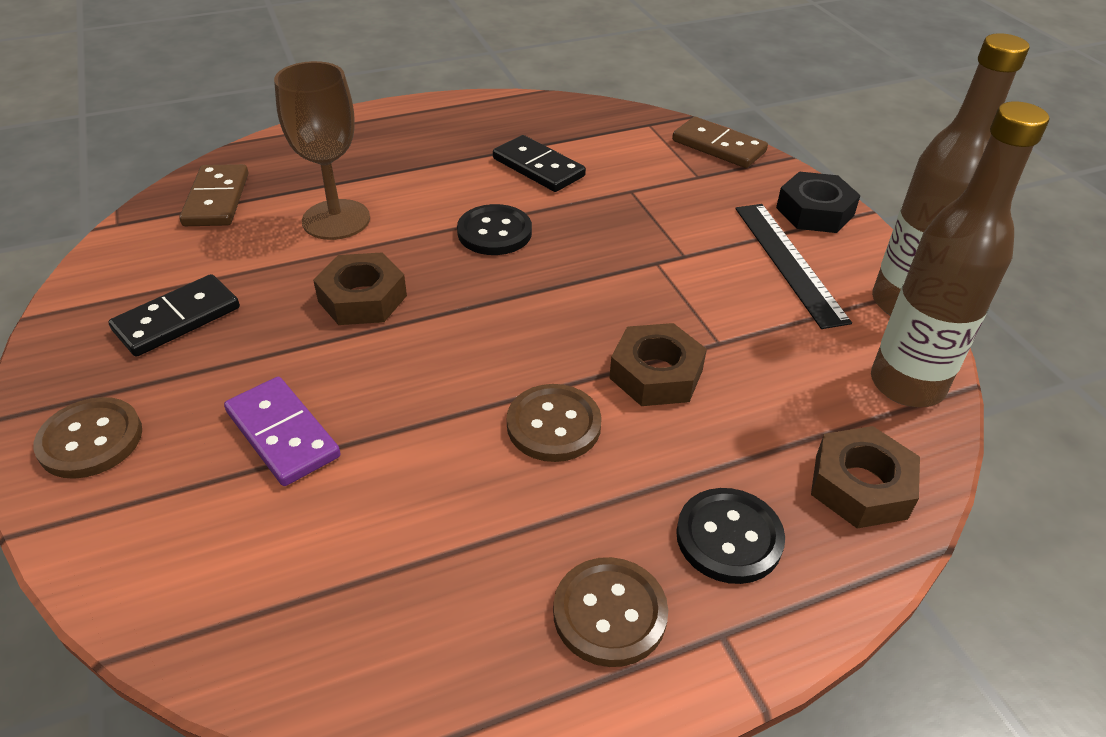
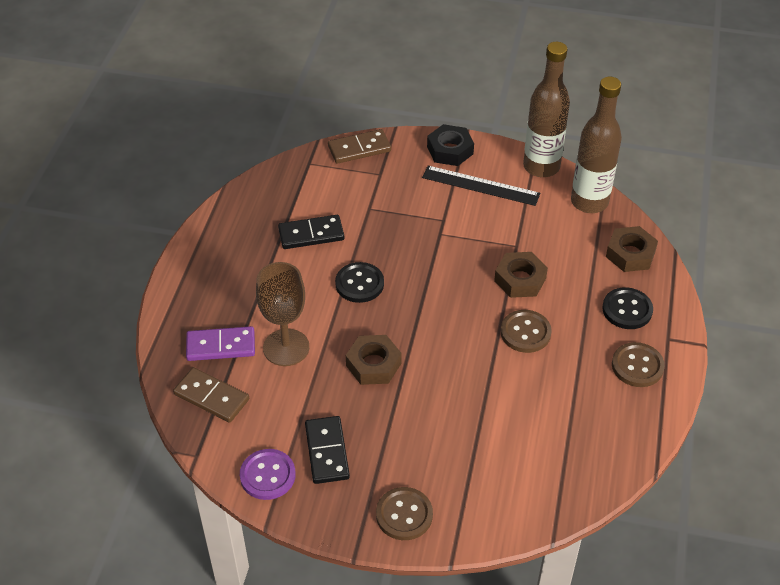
camera: 55 degrees left, 5 degrees up
purple domino [224,377,341,486] -> purple domino moved to [186,326,255,361]
none -> purple button [240,449,296,500]

